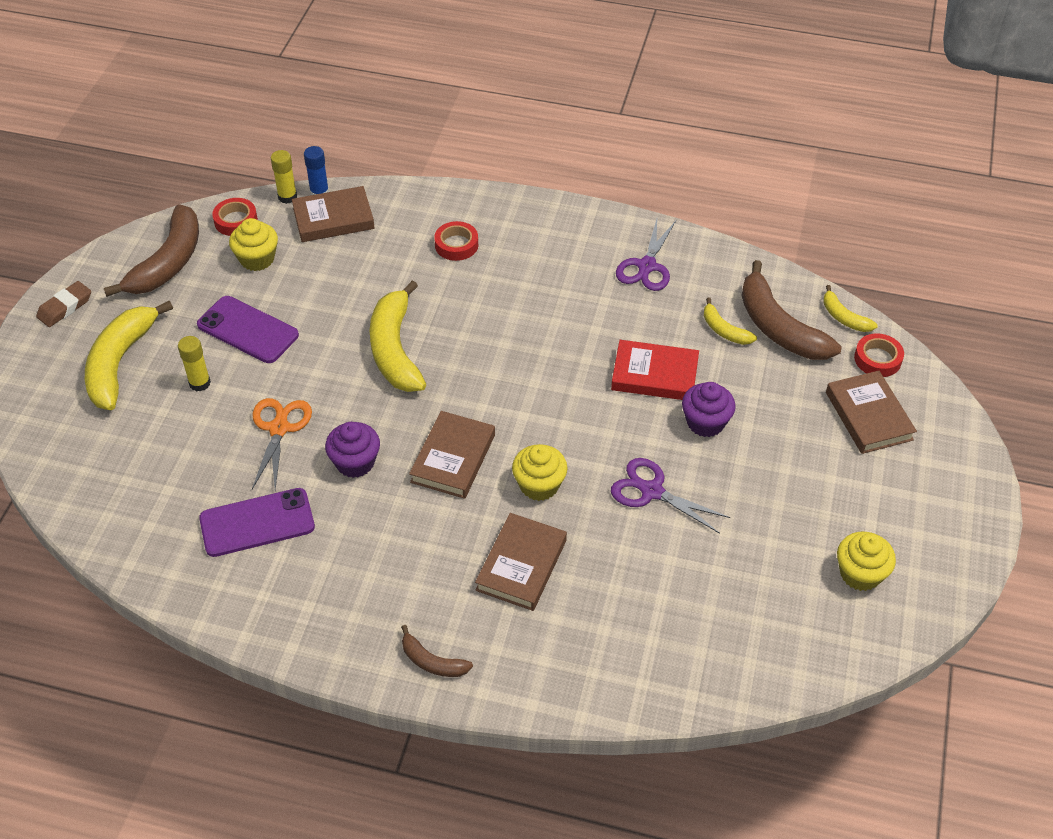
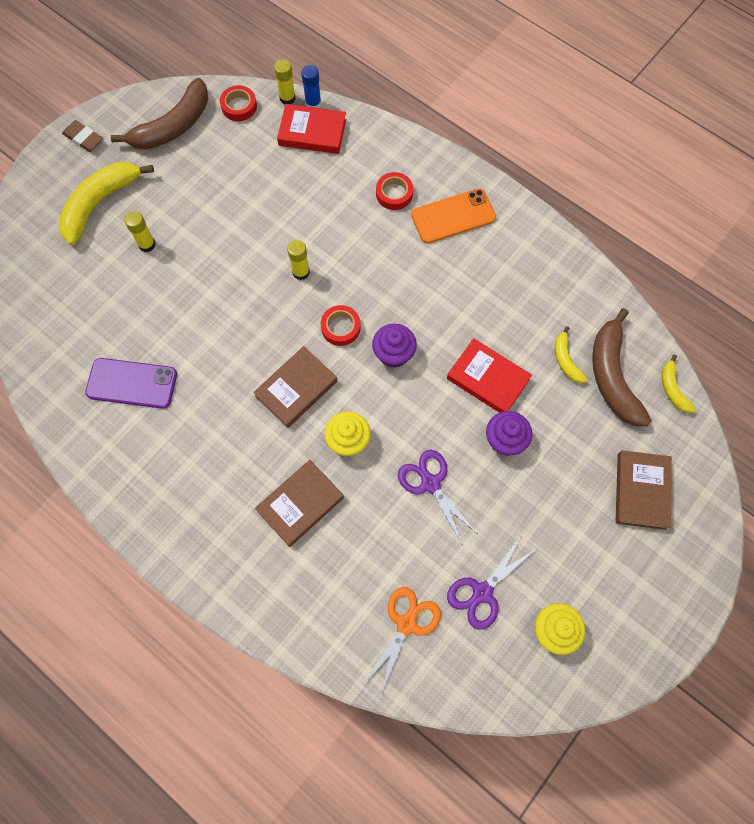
camera: 25 degrees right, 20 degrees up
brown eraser [36,281,91,327] -> brown eraser turned 60 degrees clockwise [62,120,103,152]
purple phone [197,296,299,363] -> none
yellow cupcake [229,218,278,271] -> none
orange scissors [252,398,312,490] -> orange scissors moved to [363,587,441,694]
brown book [292,186,375,242] -> red book [277,104,346,154]
purple cupcake [325,422,380,478] -> purple cupcake moved to [372,324,417,368]
yellow banana [370,280,426,392] -> yellow glue stick [287,240,310,280]
brown banana [401,625,473,677] -> none
purple scissors [616,219,676,291] -> purple scissors moved to [447,536,536,630]
red tape [854,333,904,377] -> red tape moved to [321,305,361,346]
none -> orange phone [411,188,496,244]

